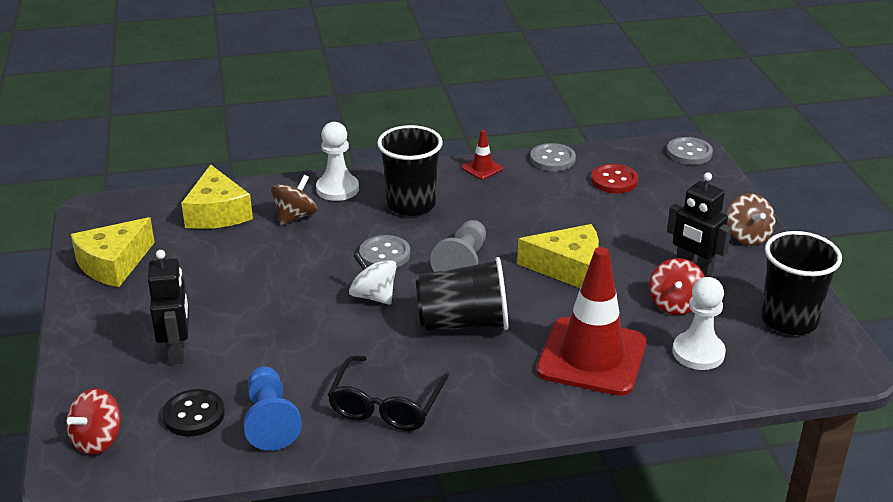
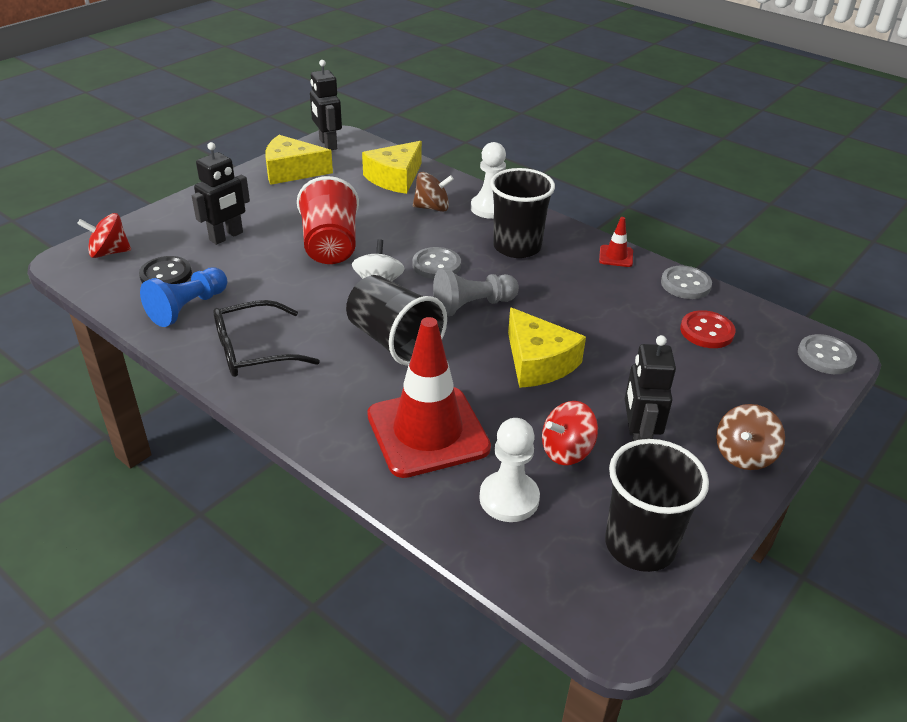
camera: 50 degrees right, 5 degrees up
none -> red cup [297,176,359,264]
none -> black robot [310,60,342,150]

